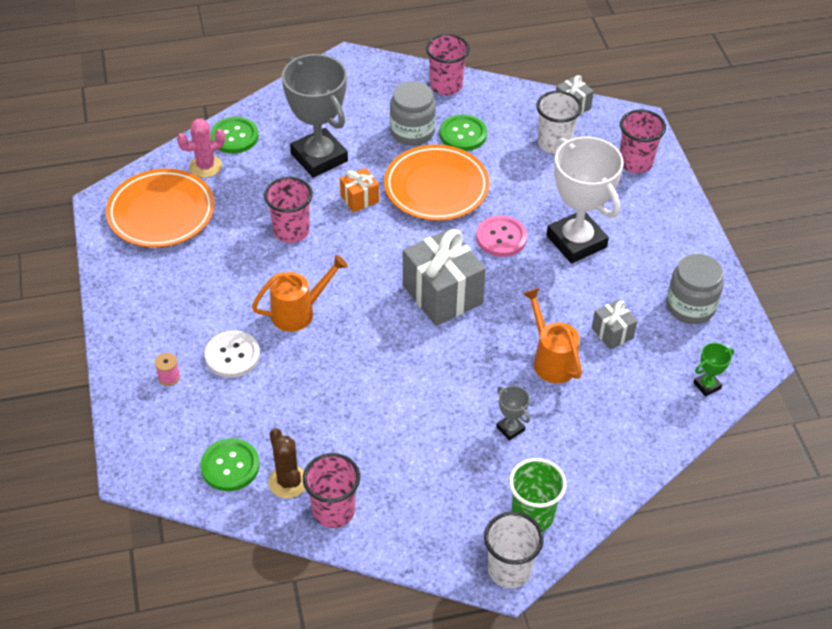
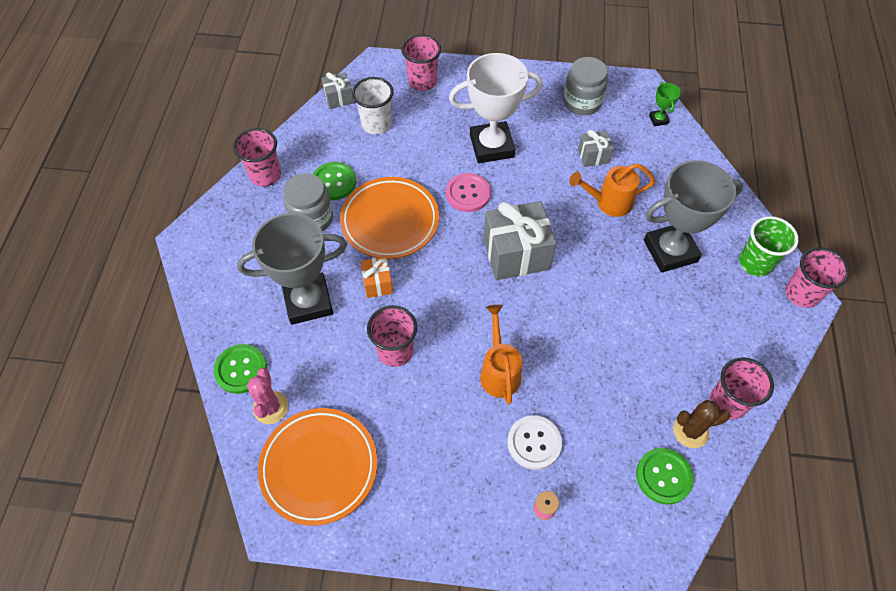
camera: 70 degrees left, 10 degrees up
white cup [484,511,544,588] -> pink cup [786,247,850,308]
grey trophy [496,386,530,441] -> grey trophy [644,160,744,273], size x2.40

